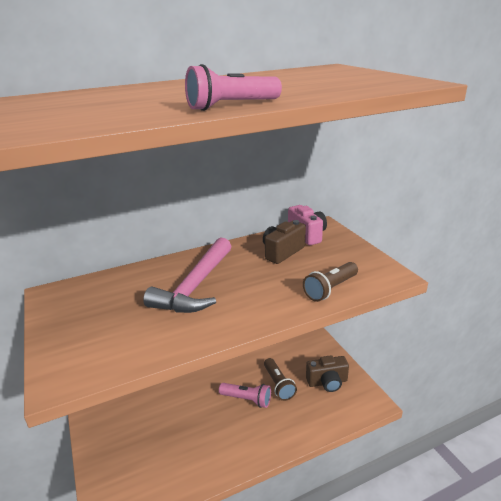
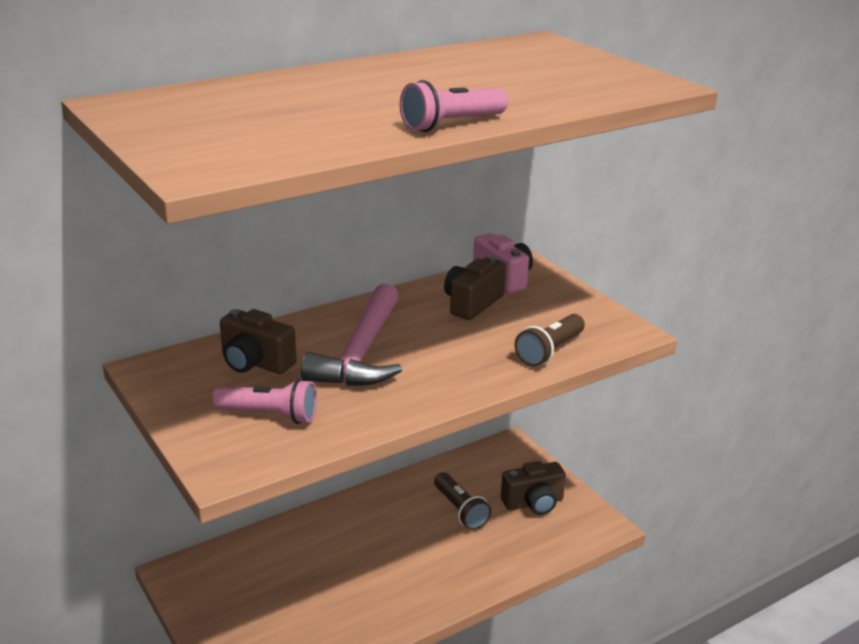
camera: 10 degrees left, 0 degrees up
pink flashlight [219,383,271,408] -> pink flashlight moved to [212,379,317,424]
none -> brown camera [220,309,296,374]

